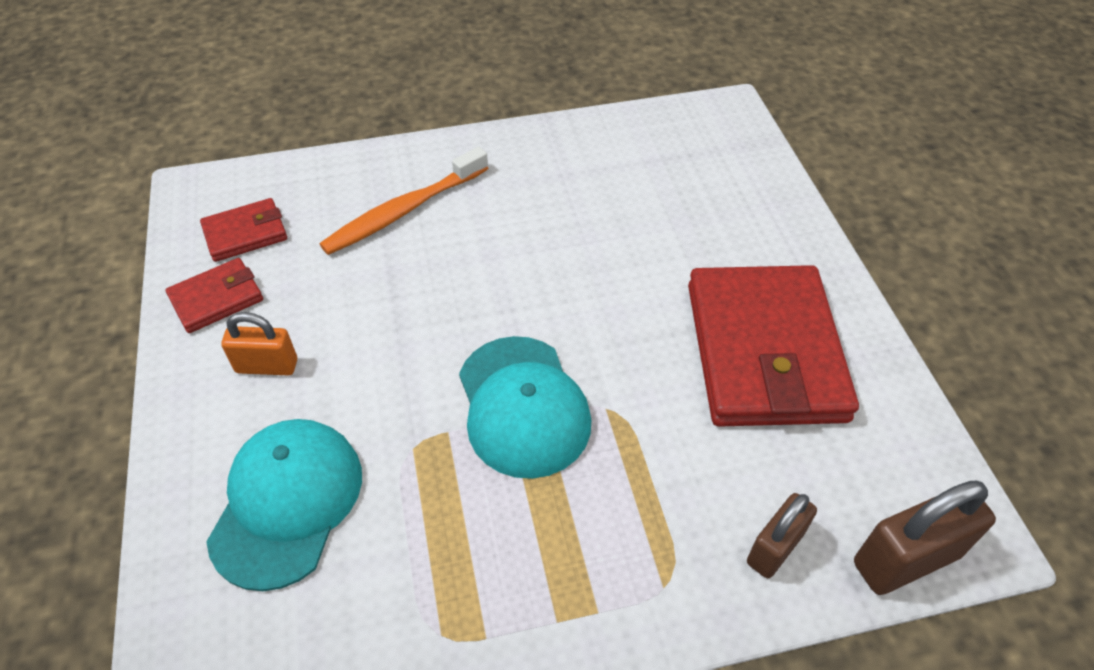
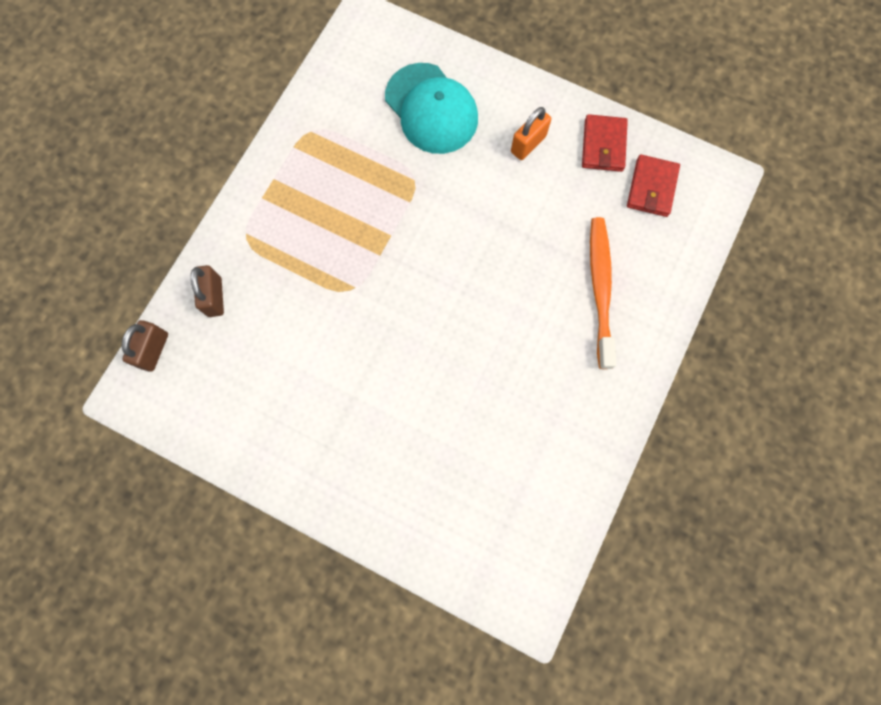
camera: 130 degrees right, 25 degrees up
turquoise cap [459,336,591,479] -> none
red wallet [688,265,859,427] -> none
brown padlock [854,481,996,595] -> brown padlock [122,320,168,372], size x0.65

